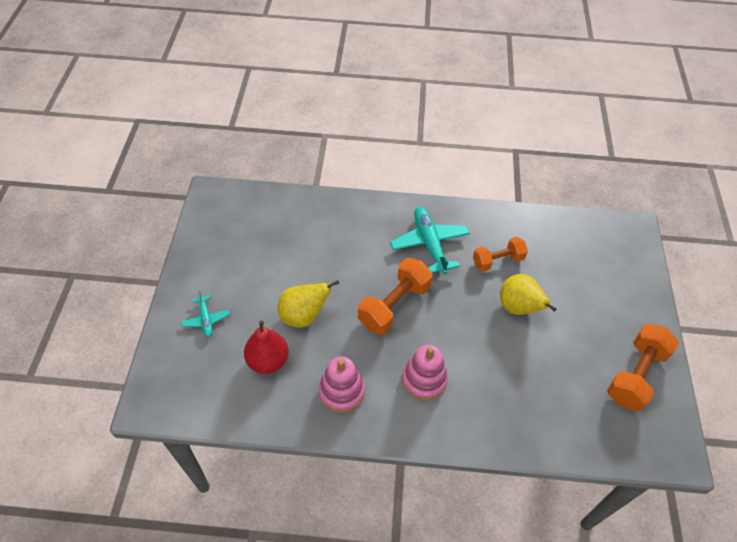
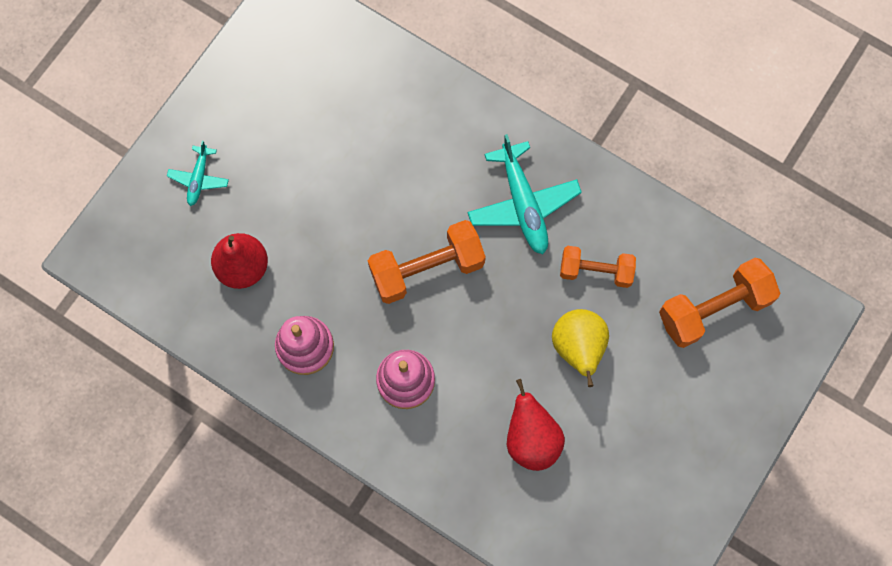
camera: 30 degrees right, 20 degrees up
yellow pear [278,280,340,327] -> none
turquoise plane [390,207,470,274] -> turquoise plane turned 150 degrees clockwise [467,134,582,254]
orange dumbbell [607,324,679,412] -> orange dumbbell moved to [659,258,780,348]
none -> red pear [507,379,565,471]

